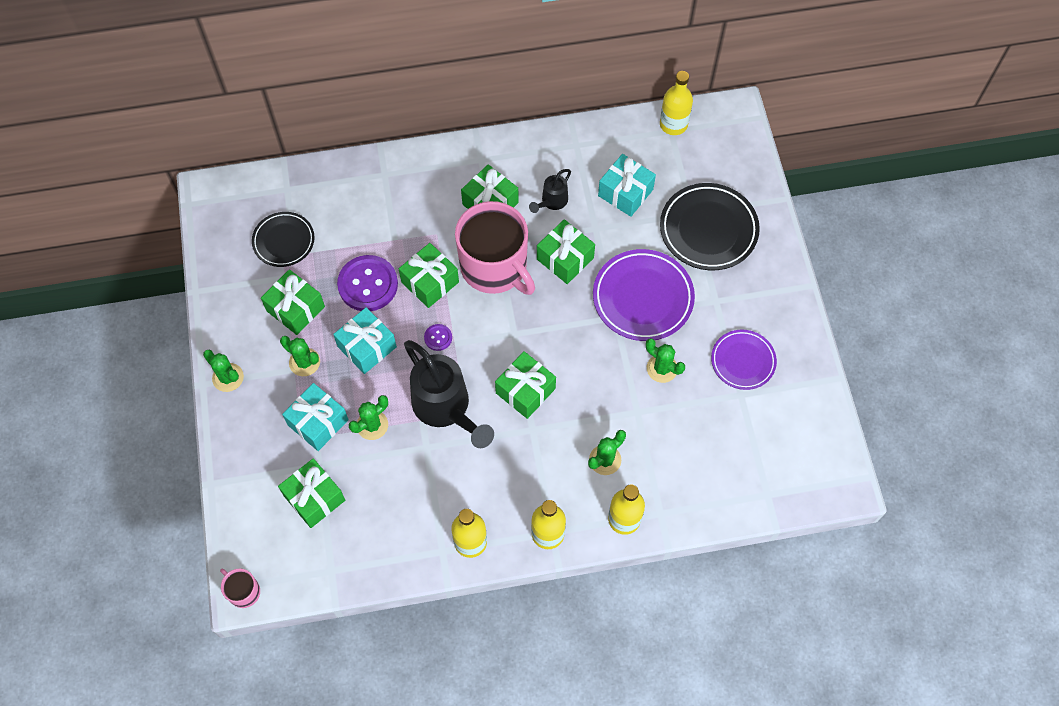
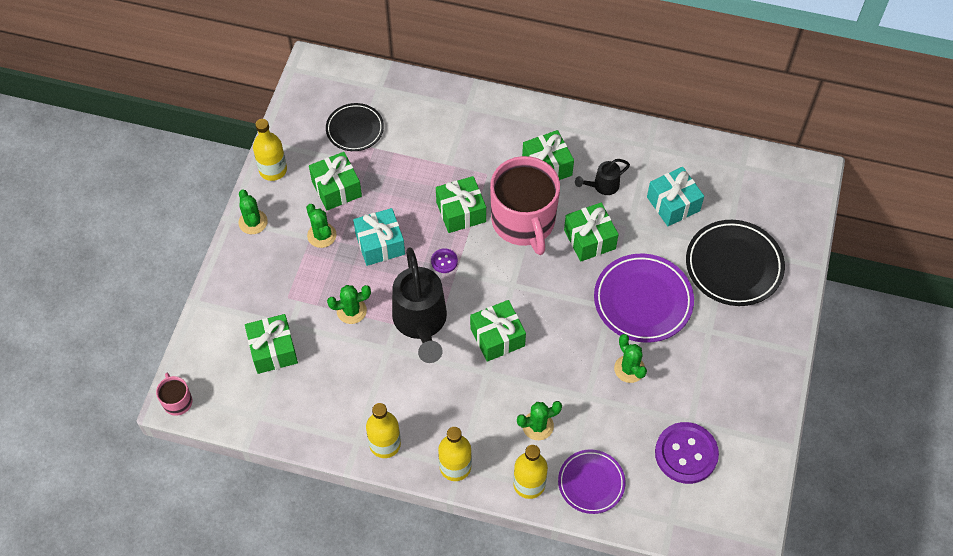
camera: 25 degrees right, 5 degrees down
turquoise gift [282,383,349,451] -> none
purple button [337,255,398,311] -> purple button moved to [655,422,719,484]
yellow bottle [660,71,693,135] -> yellow bottle moved to [253,119,287,181]
purple plate [711,330,777,390] -> purple plate moved to [558,449,625,514]

